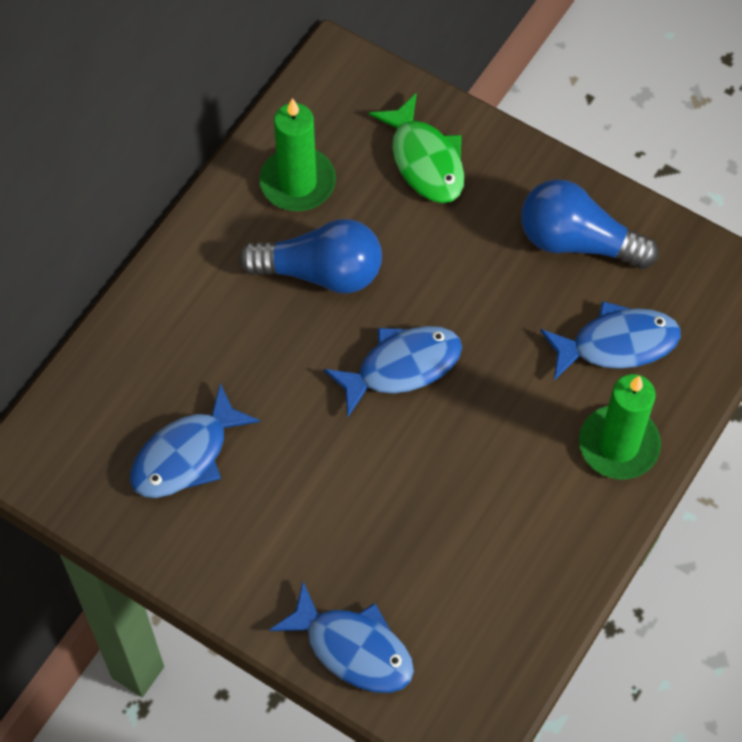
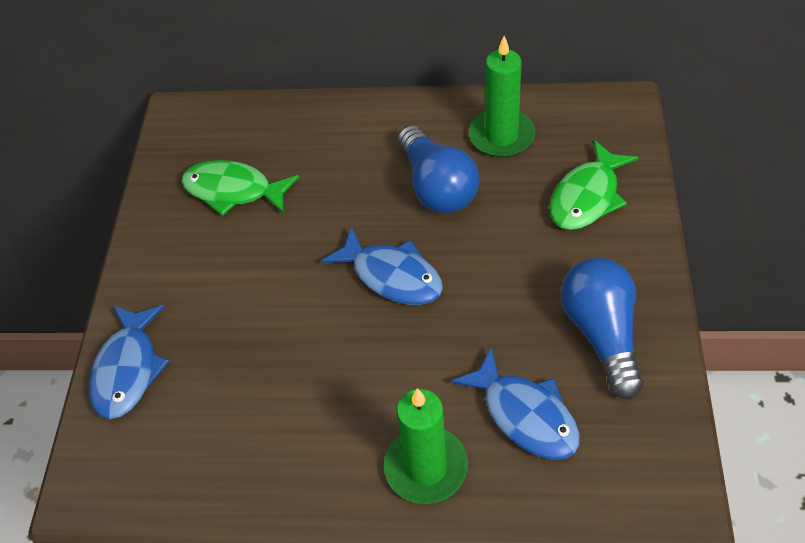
camera: 65 degrees right, 10 degrees down
blue fish [130,383,260,498] -> green fish [182,160,299,216]

